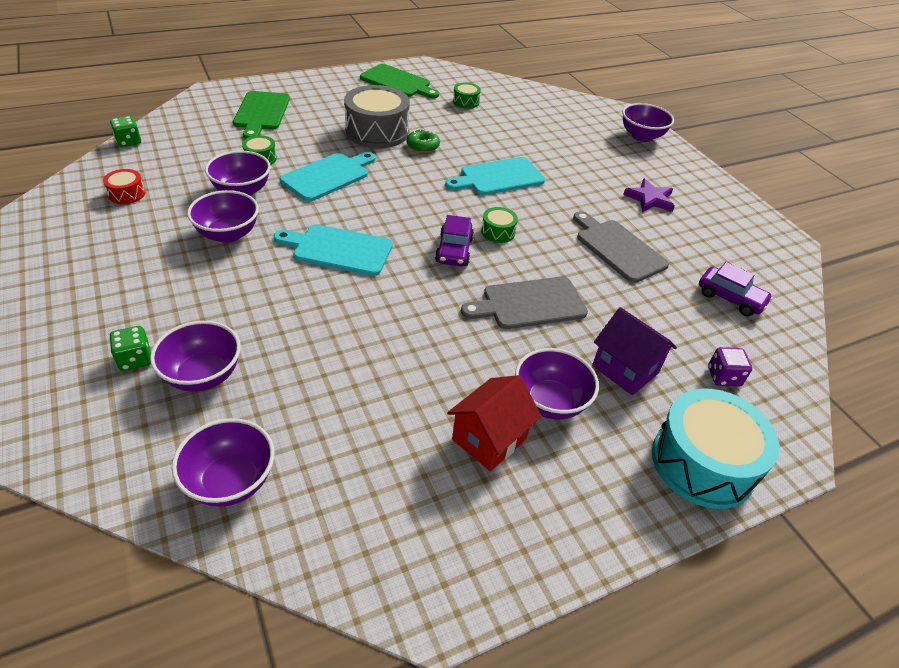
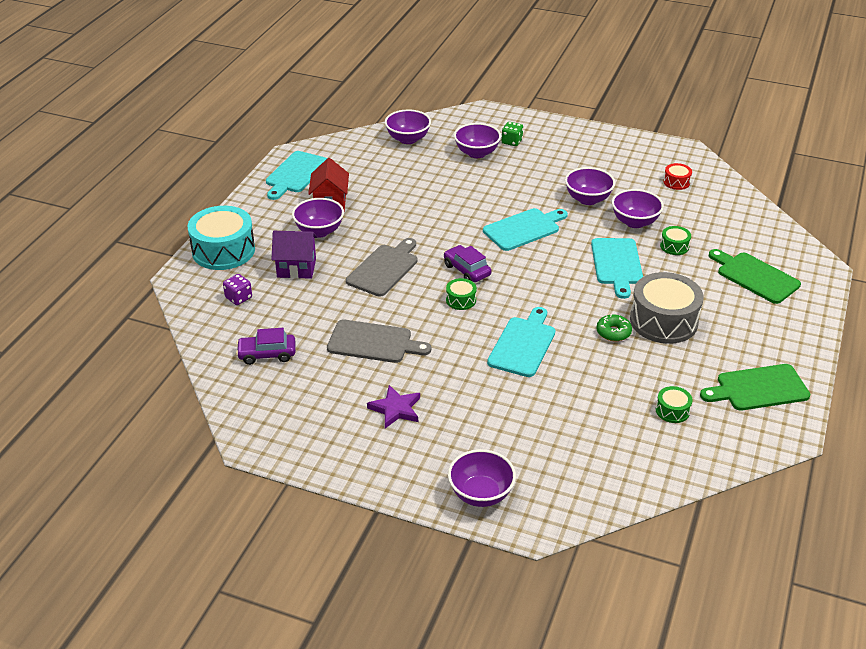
camera: 140 degrees right, 5 degrees down
green dice [110,116,141,147] -> none
none -> turquoise cutting board [266,151,327,200]

